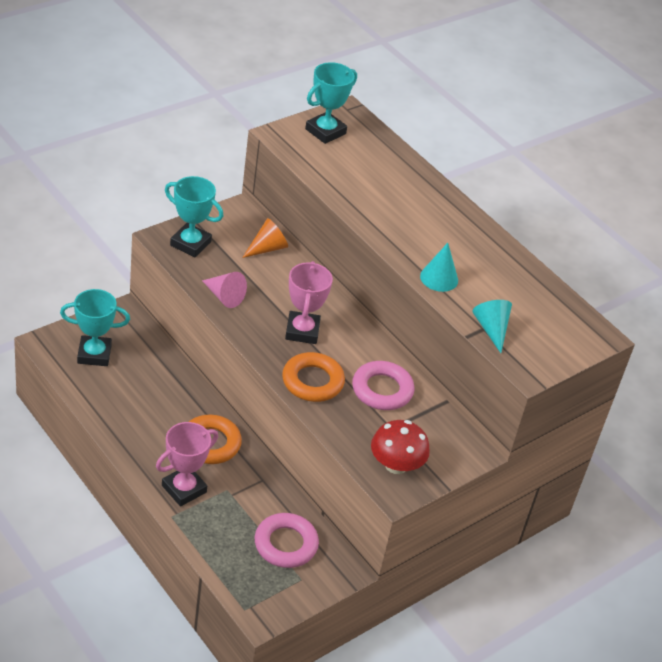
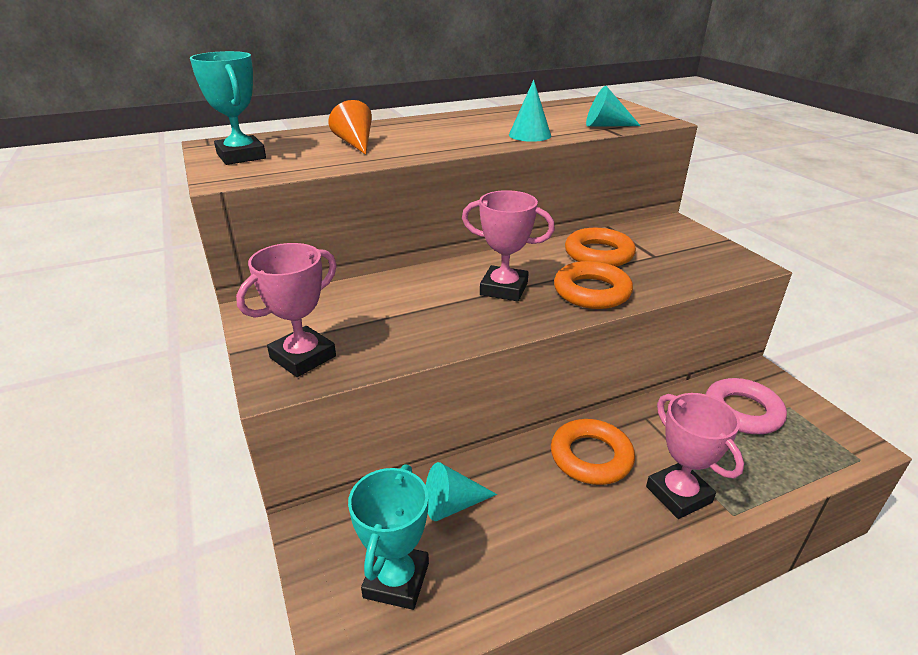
camera: 70 degrees left, 10 degrees down
turquoise trophy [165,176,223,257] -> pink trophy [236,243,337,377]
pink cone [202,272,247,308] -> none
orange cone [242,218,288,258] -> orange cone moved to [328,100,372,155]
pink ring [352,361,415,410] -> orange ring [565,228,636,267]
red mushroom [371,420,430,474] -> none
none -> turquoise cone [426,462,497,521]

